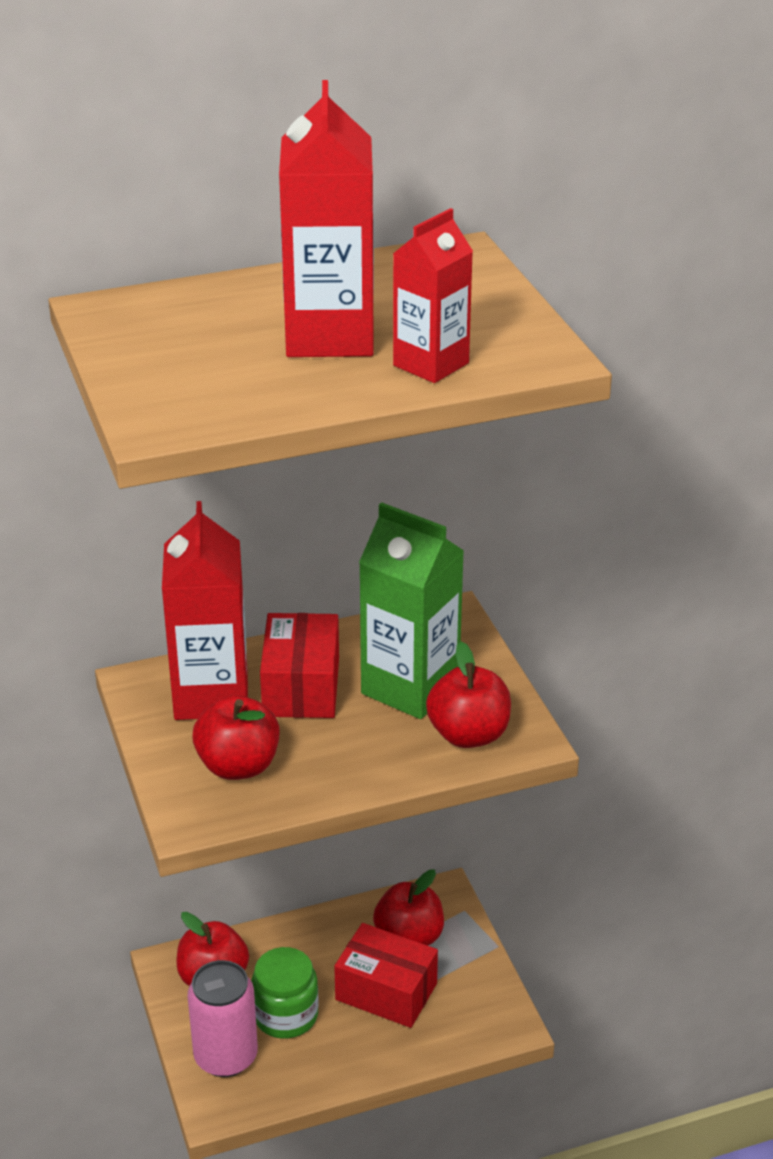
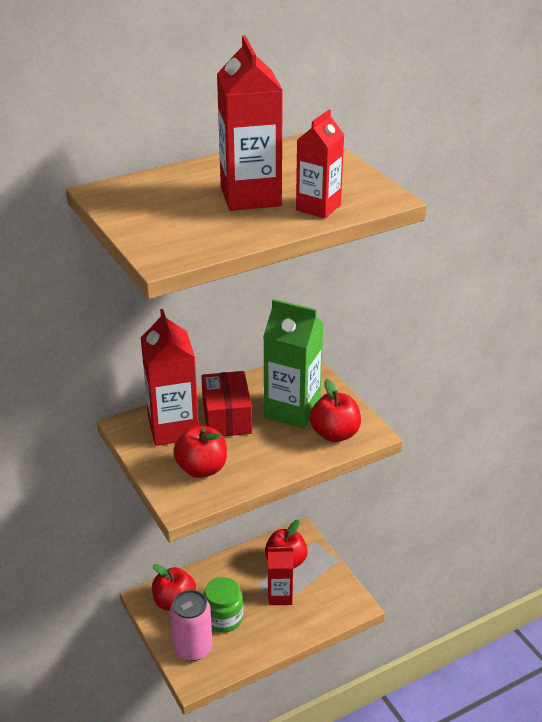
camera: 10 degrees left, 0 degrees up
red box [334,923,438,1028] -> red carton [268,547,293,605]

